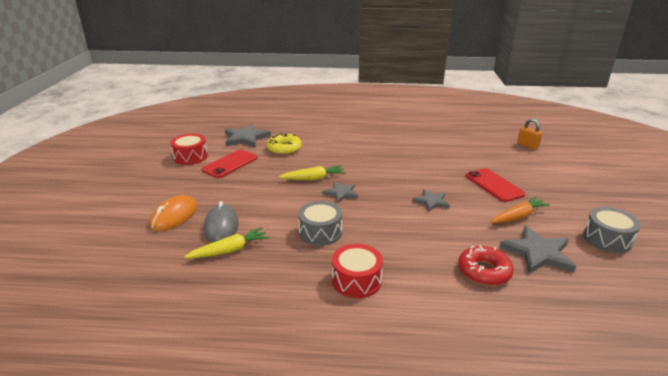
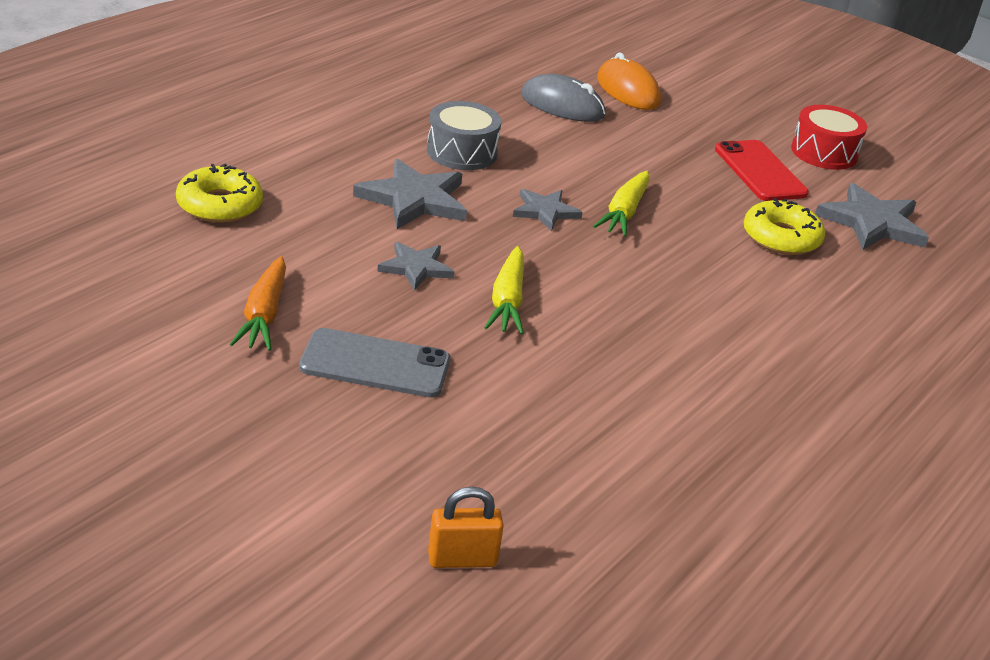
camera: 120 degrees right, 5 degrees up
yellow carrot [184,227,269,258] -> yellow carrot moved to [484,246,524,335]
red drum [332,244,383,298] -> none
red donut [458,246,514,286] -> yellow donut [176,164,263,223]
red phone [466,168,525,202] -> grey phone [299,328,451,398]
grey star [499,226,576,274] -> grey star moved to [353,159,467,229]
grey drum [583,207,641,253] -> none

